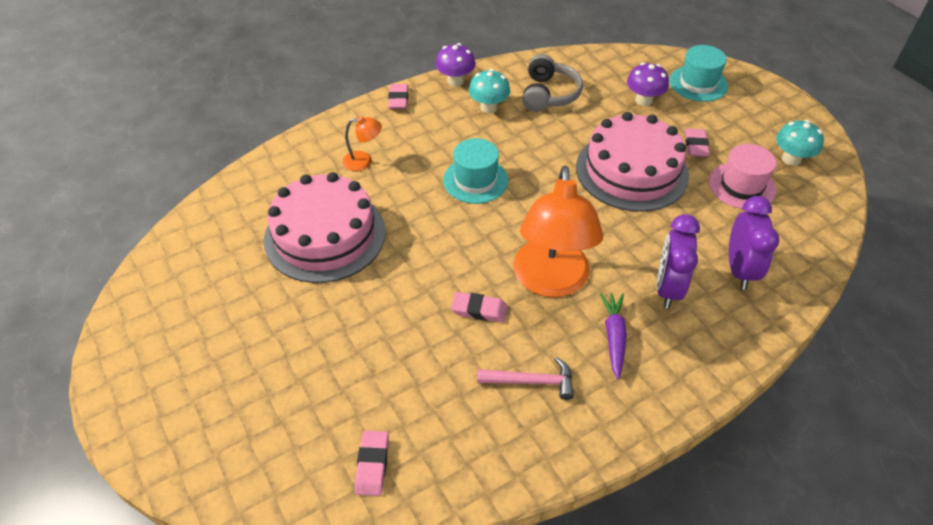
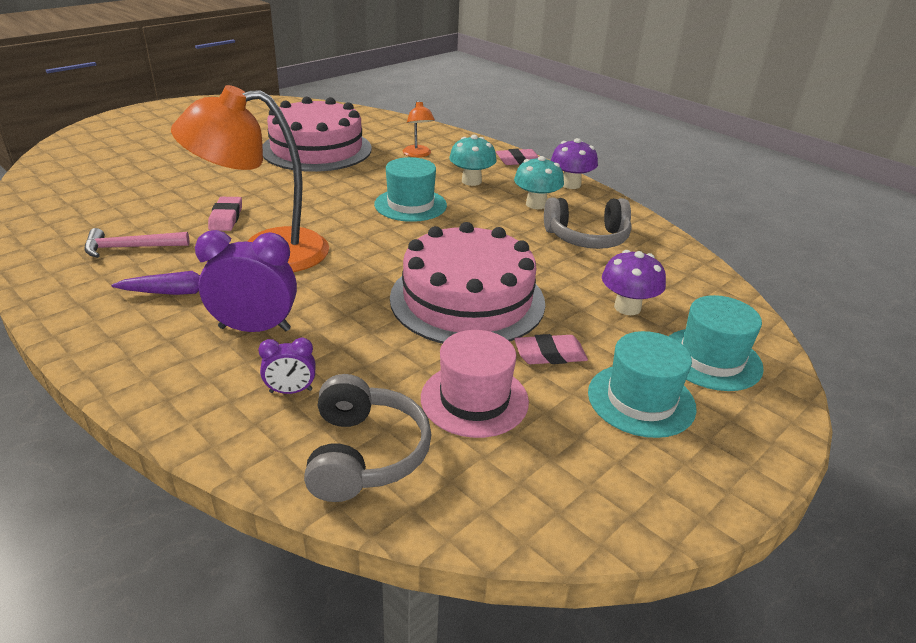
camera: 75 degrees right, 15 degrees down
pink eraser [355,431,389,496] -> none
pink hammer [477,357,574,400] -> pink hammer turned 90 degrees clockwise [84,228,189,258]
purple clock [729,196,779,290] -> purple clock [258,338,316,394], size x0.53
turquoise mushroom [776,120,824,166] -> turquoise mushroom moved to [449,135,497,186]
none -> grey headphones [304,374,432,502]
none -> turquoise hat [588,331,697,438]

